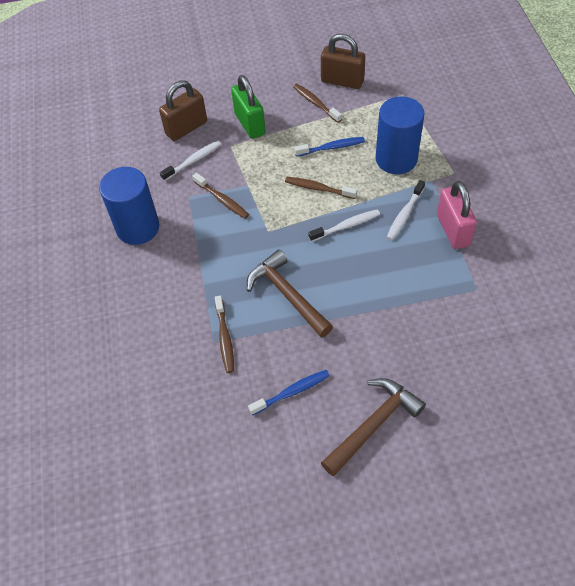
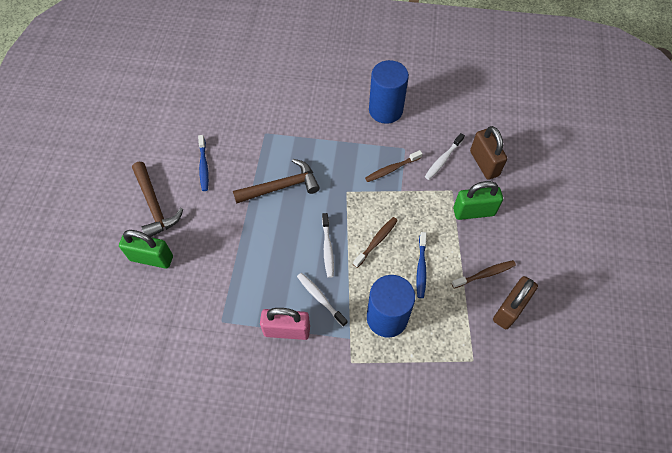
camera: 105 degrees right, 5 degrees up
white toothbrush [160,141,222,181] -> white toothbrush turned 60 degrees clockwise [425,133,465,180]
brown toothbrush [215,296,234,373] -> none
none -> green padlock [119,230,173,269]

